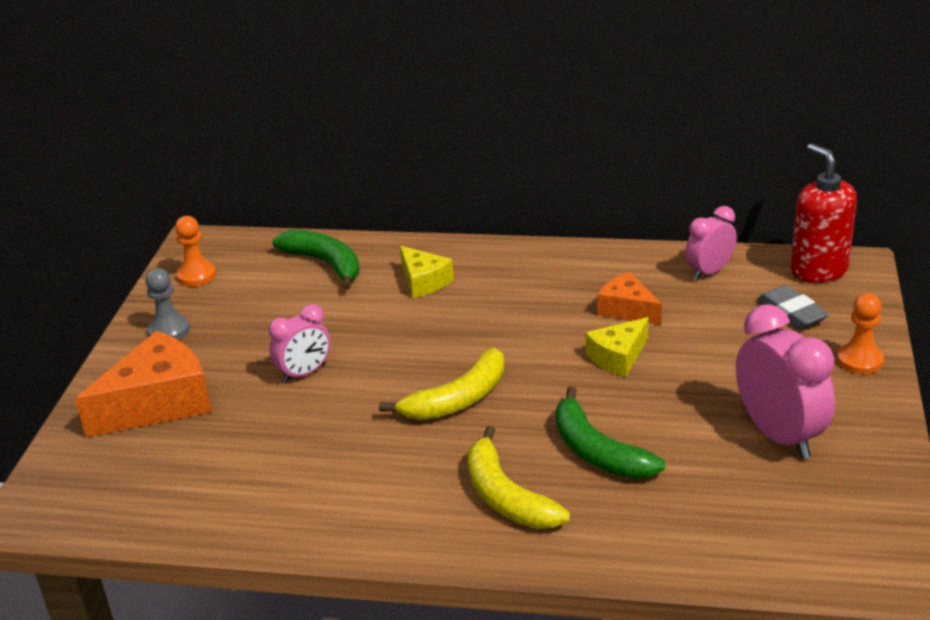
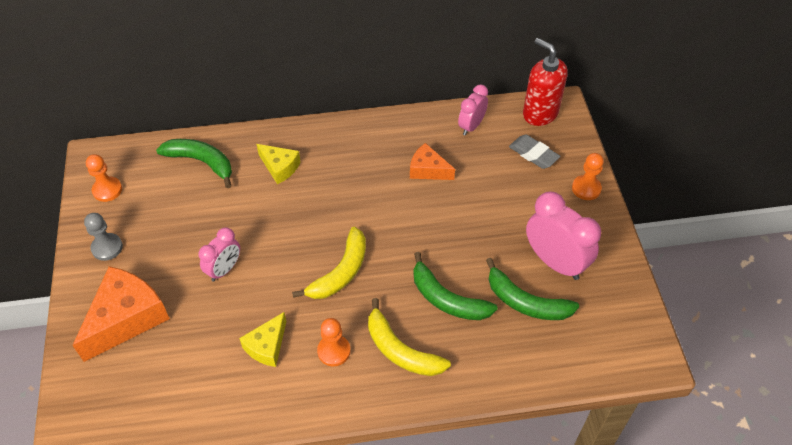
camera: 20 degrees left, 20 degrees up
yellow cheese [586,317,649,377] -> yellow cheese moved to [239,312,286,367]
none -> orange pawn [317,318,350,366]
none -> green banana [486,258,579,320]

